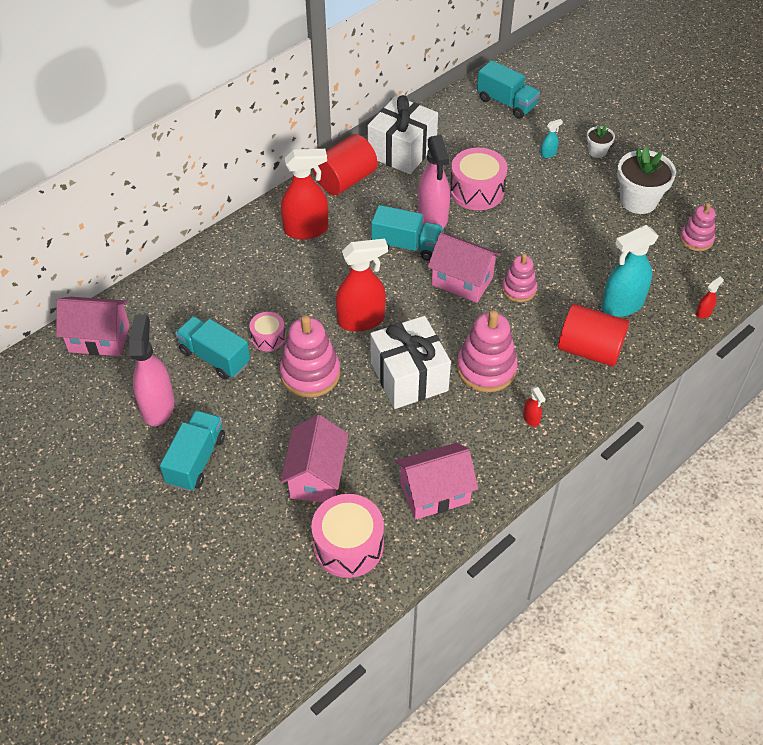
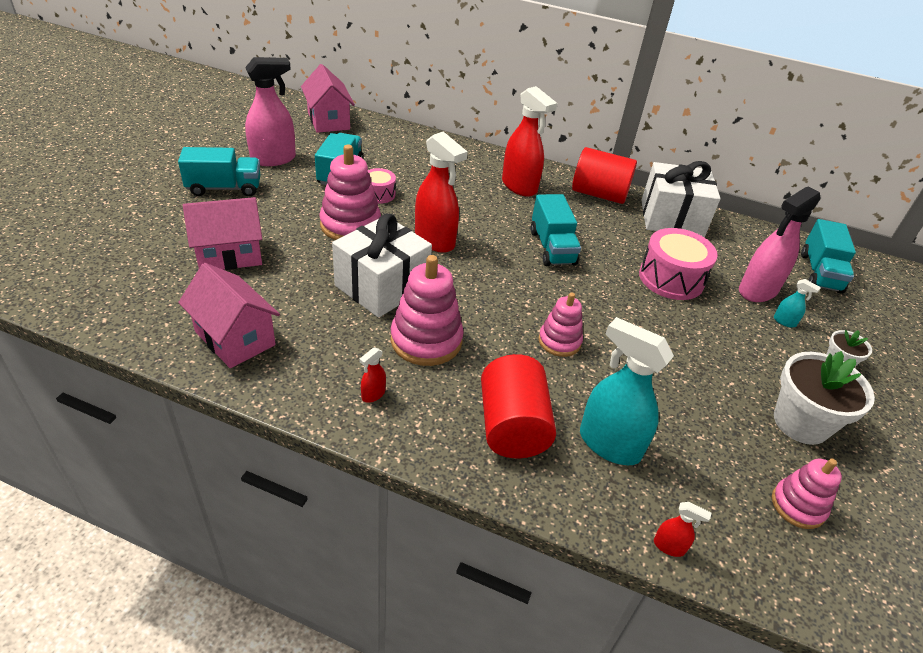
camera: 60 degrees right, 10 degrees down
pink drum [311,494,384,578] -> none
pink spray bottle [418,135,450,228] -> pink spray bottle moved to [739,186,821,302]
pink house [428,233,501,303] -> none

